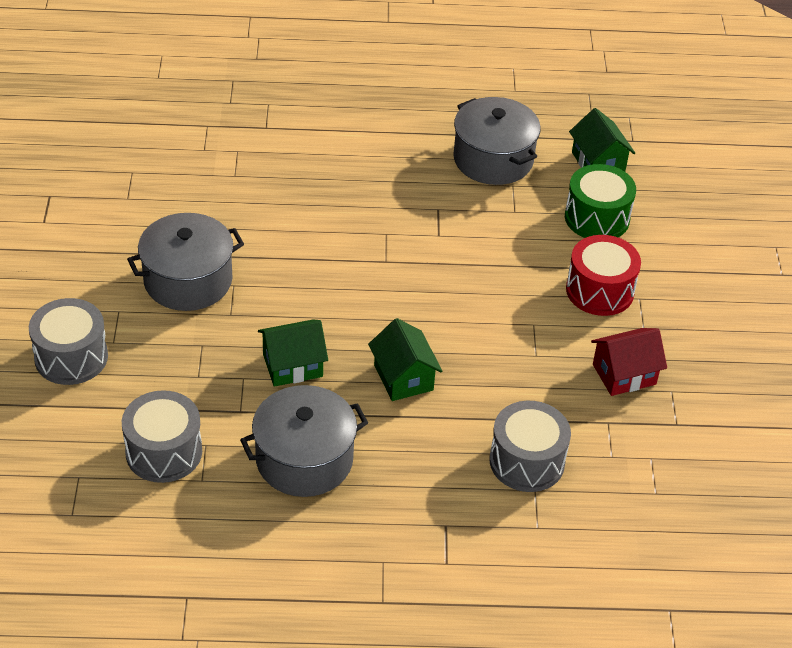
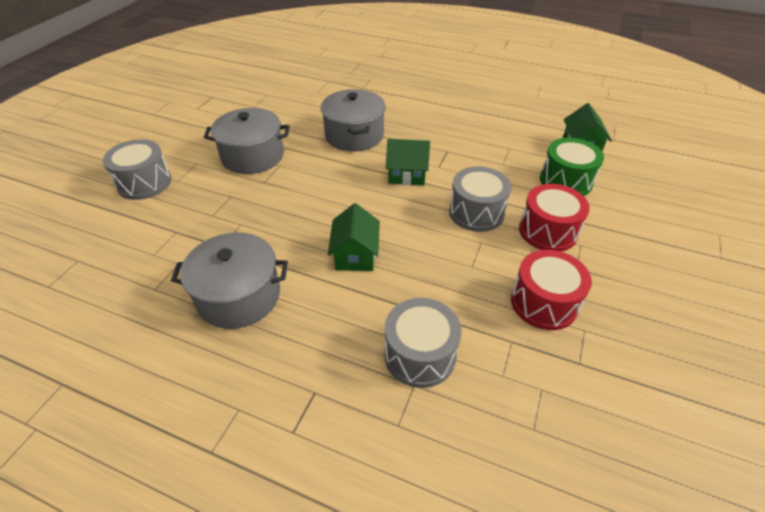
camera: 25 degrees right, 0 degrees up
grey drum [122,390,202,483] -> grey drum moved to [449,166,511,232]
green house [258,320,328,387] -> green house moved to [386,139,430,186]
grey pot [453,97,541,185] -> grey pot moved to [321,89,386,152]
red house [591,328,667,396] -> red drum [511,250,592,330]

